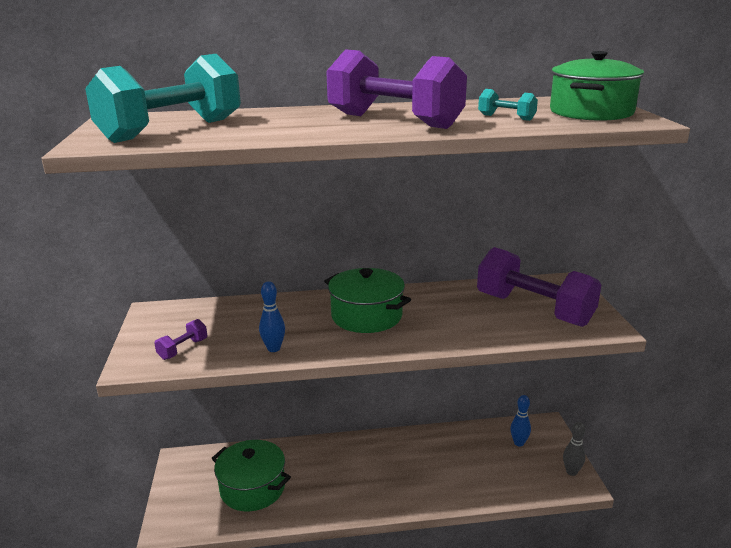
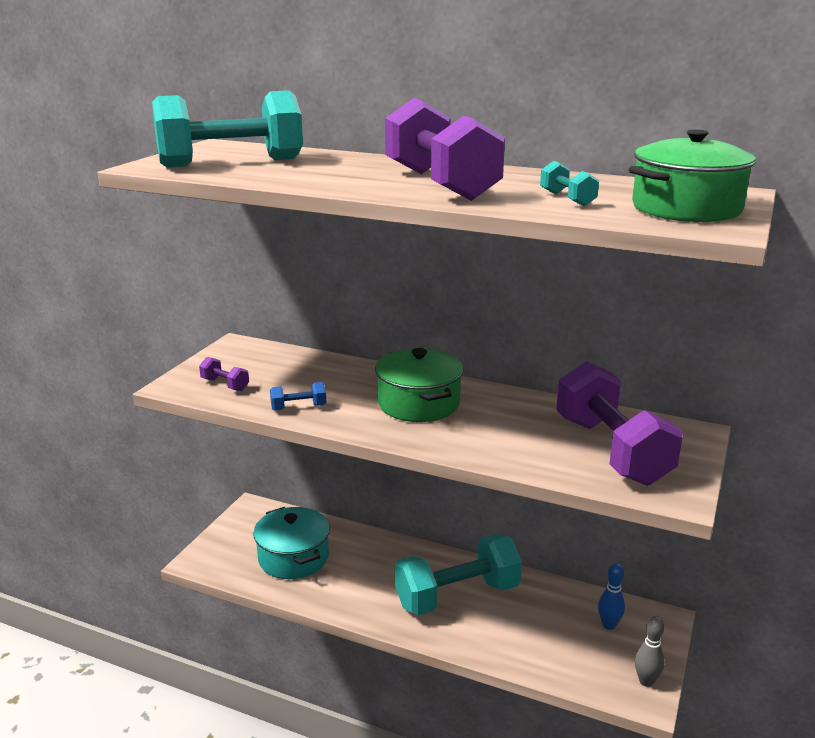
camera: 30 degrees right, 0 degrees up
purple dumbbell [154,319,207,360] -> purple dumbbell turned 60 degrees clockwise [199,357,249,391]
green pot [211,440,291,511] -> turquoise pot [253,507,330,579]
blue bowling pin [259,281,285,352] -> blue dumbbell [270,382,326,411]
none -> turquoise dumbbell [395,534,522,615]

